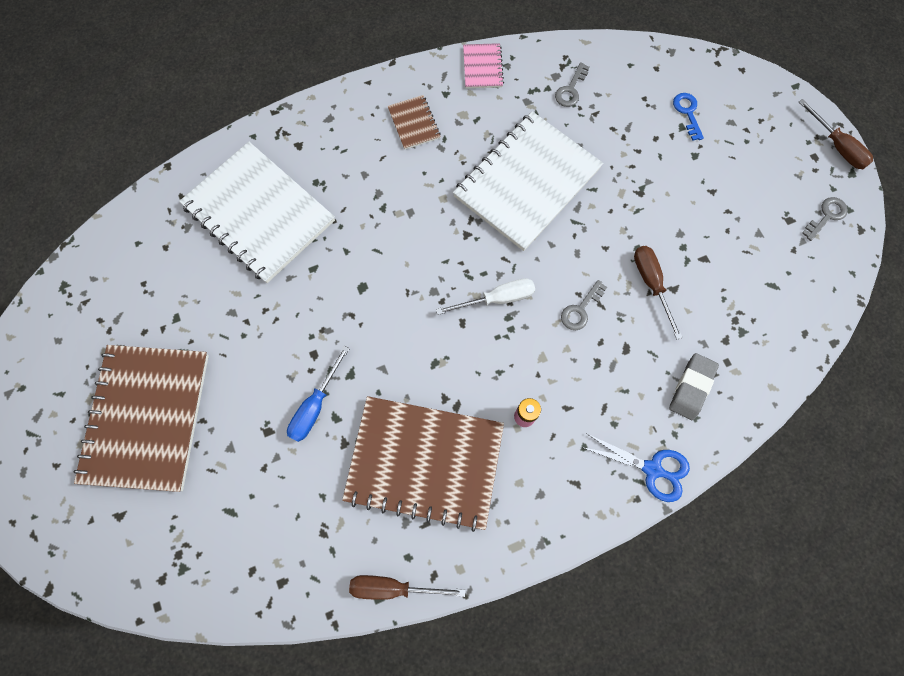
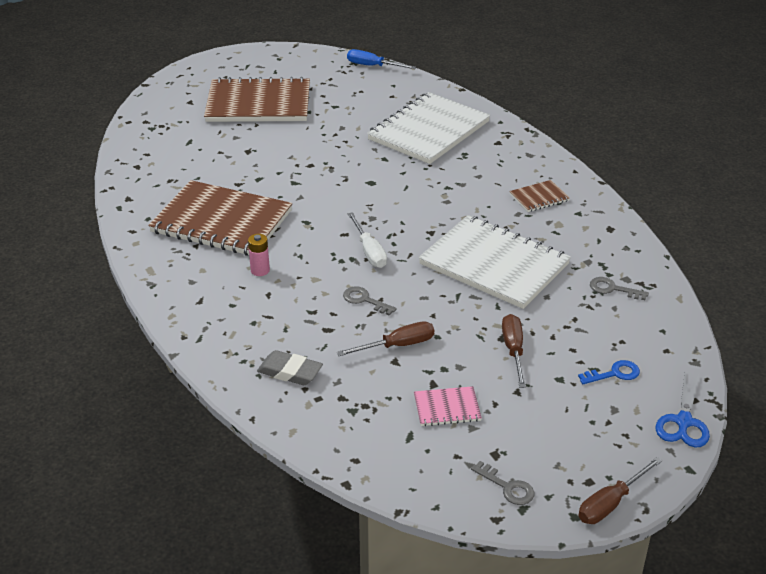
camera: 85 degrees right, 35 degrees down
blue screwdriver [287,346,350,442] -> blue screwdriver moved to [347,49,416,69]
brown notebook [342,396,504,532] -> brown notebook turned 75 degrees counterclockwise [148,180,292,256]
brown screwdriver [349,575,465,600] -> brown screwdriver moved to [502,314,526,388]
pink notebook [463,43,504,88] -> pink notebook moved to [414,386,482,426]
blue scissors [582,433,690,502] -> blue scissors moved to [656,373,710,447]

